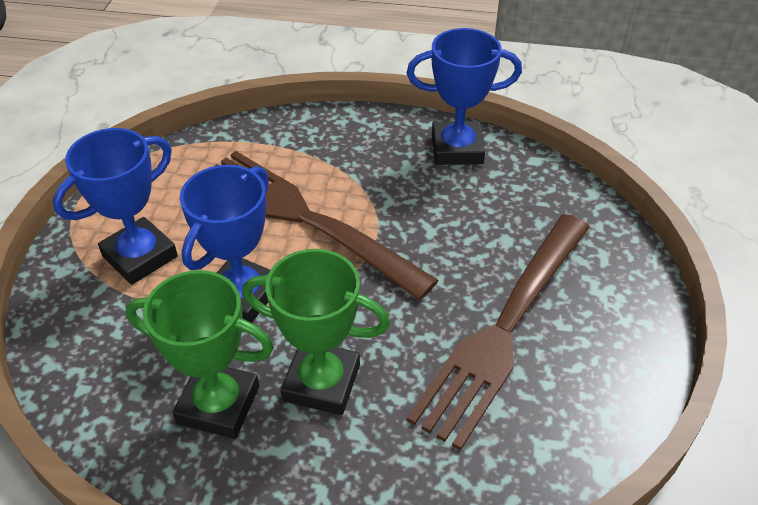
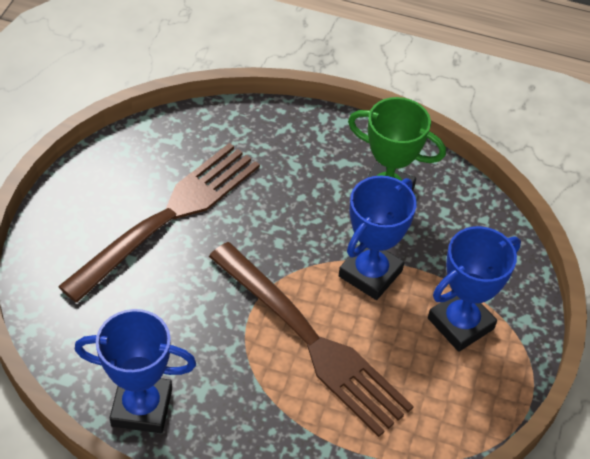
camera: 175 degrees left, 5 degrees up
green trophy [242,249,390,415] -> none

